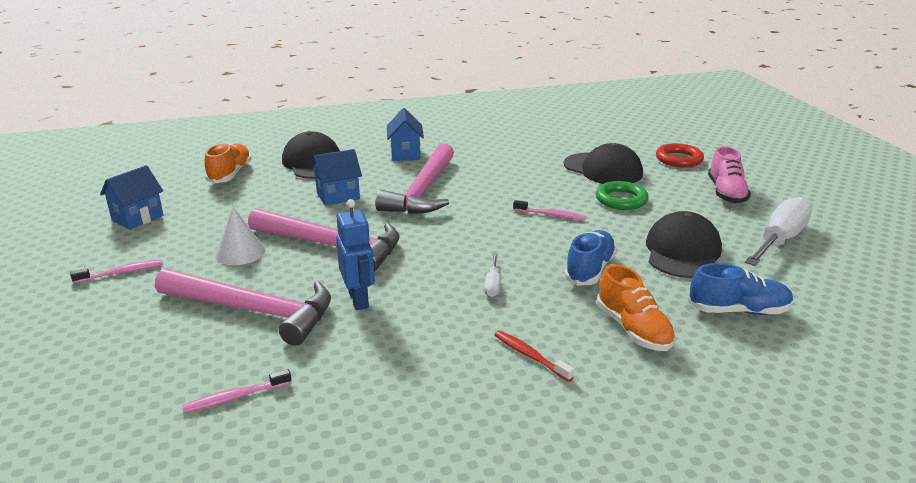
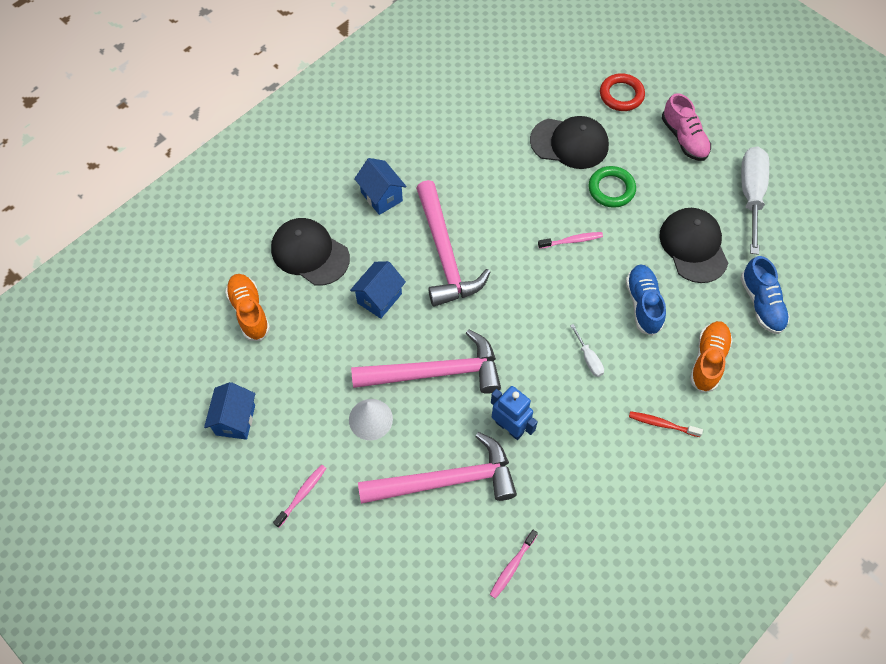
camera: 30 degrees left, 35 degrees up
orange shoe [597,264,676,351] -> orange shoe turned 105 degrees counterclockwise [690,321,733,393]
blue shoe [688,263,794,315] -> blue shoe turned 105 degrees clockwise [740,256,790,334]

